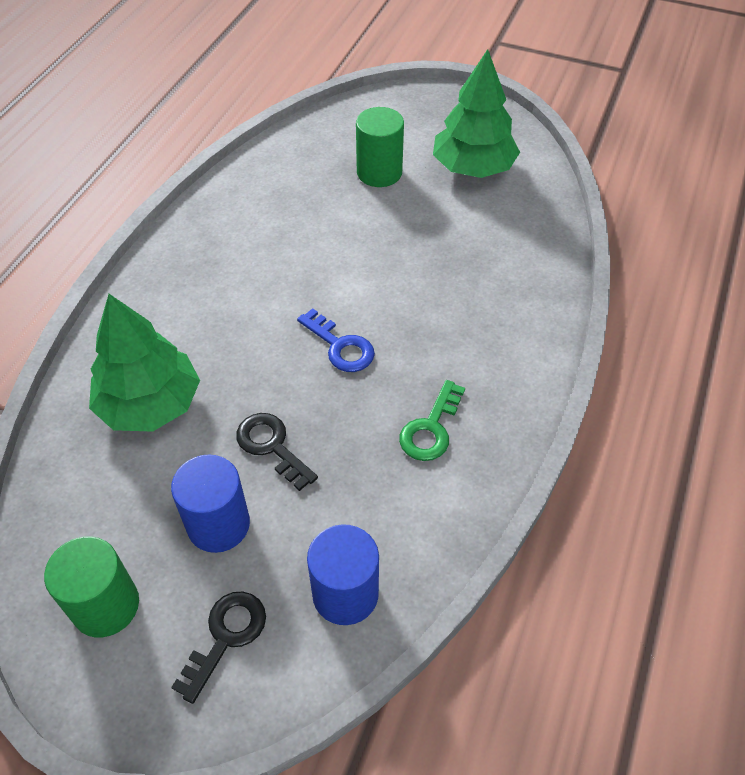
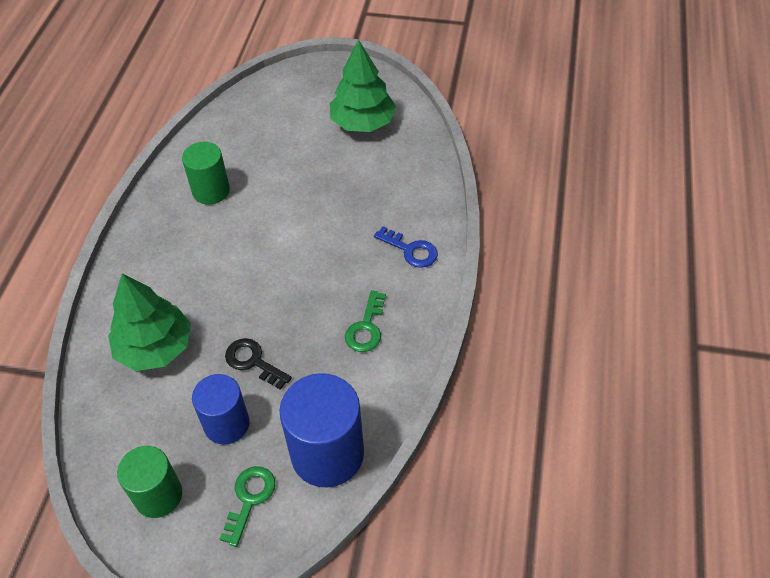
camera: 10 degrees left, 0 degrees up
black key [171,591,266,704] -> green key [220,466,275,547]
blue key [297,308,375,372] -> blue key moved to [374,226,438,268]
blue cylinder [307,524,379,625] -> blue cylinder [279,373,364,488], size x1.56
green cylinder [356,107,404,187] -> green cylinder moved to [182,142,230,205]

